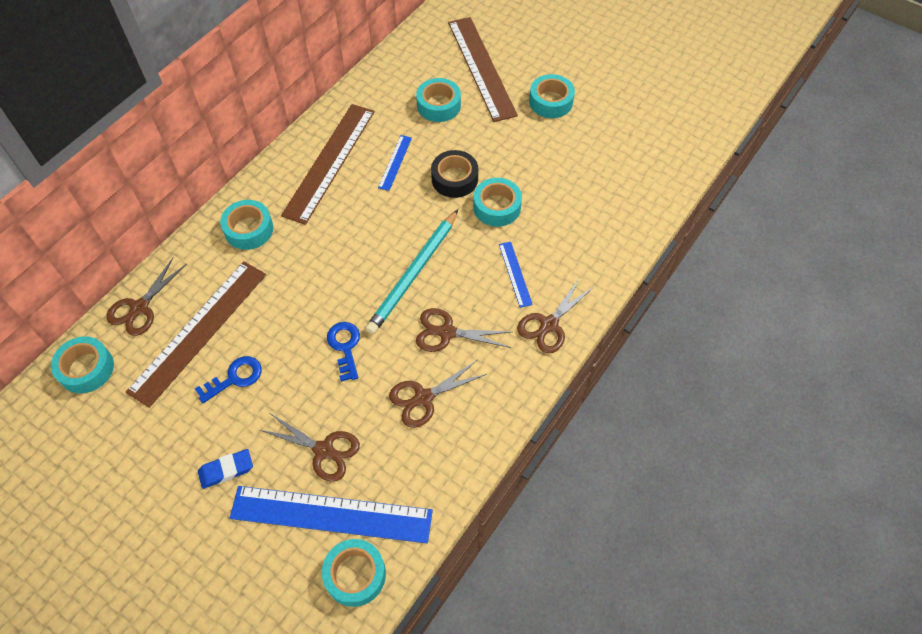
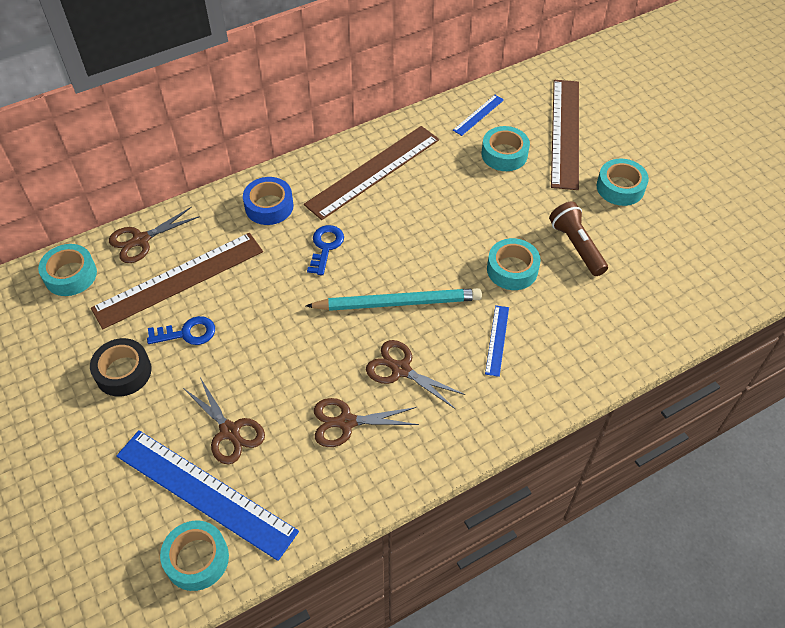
camera: 25 degrees right, 5 degrees down
blue eraser [198,449,253,489] -> none
turquoise tape [220,200,273,250] -> blue tape [243,177,294,225]
blue key [327,322,360,382] -> blue key moved to [307,225,344,275]
turquoise pencil [365,210,458,335] -> turquoise pencil turned 150 degrees counterclockwise [306,288,482,311]
blue ruler [378,135,412,191] -> blue ruler moved to [453,95,504,136]
black tape [431,150,478,198] -> black tape moved to [90,338,152,396]
brown scissors [517,279,595,354] -> none
none -> brown flashlight [549,201,608,276]

